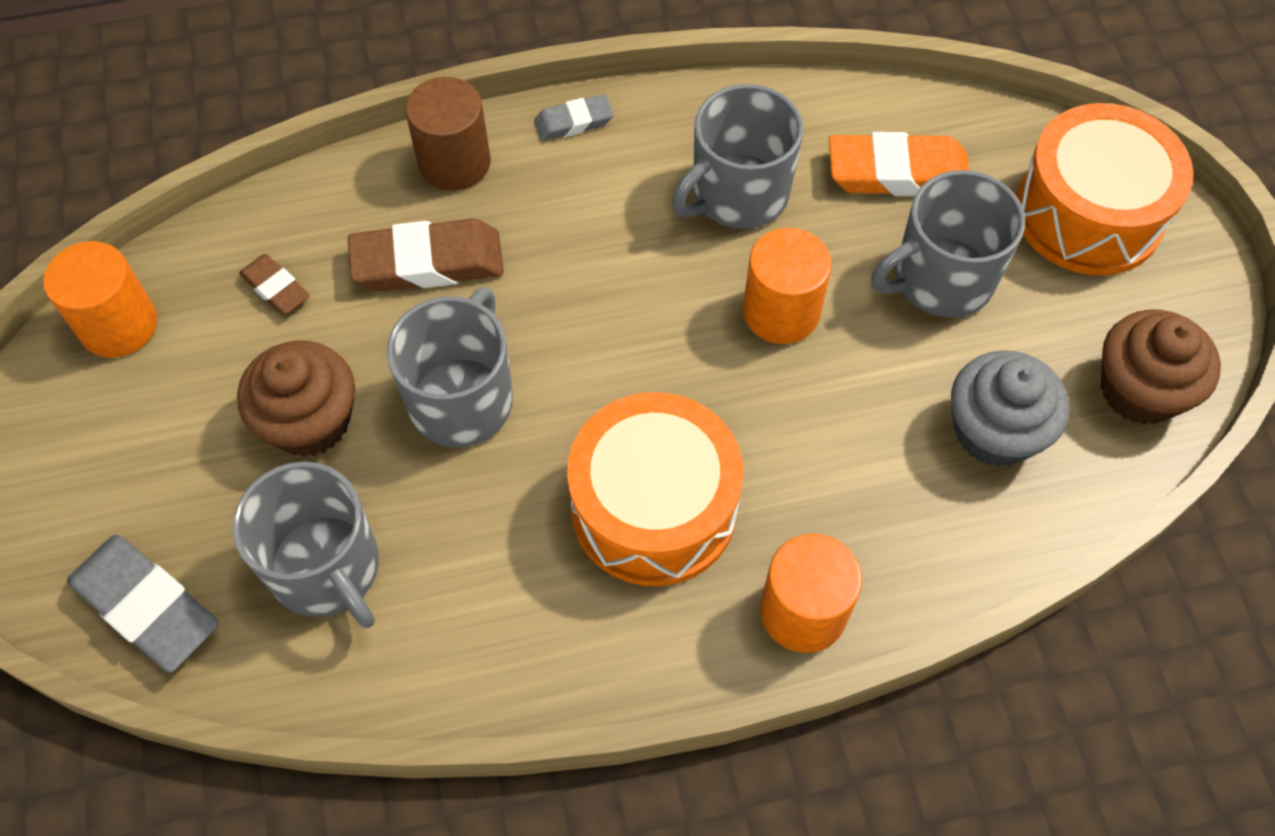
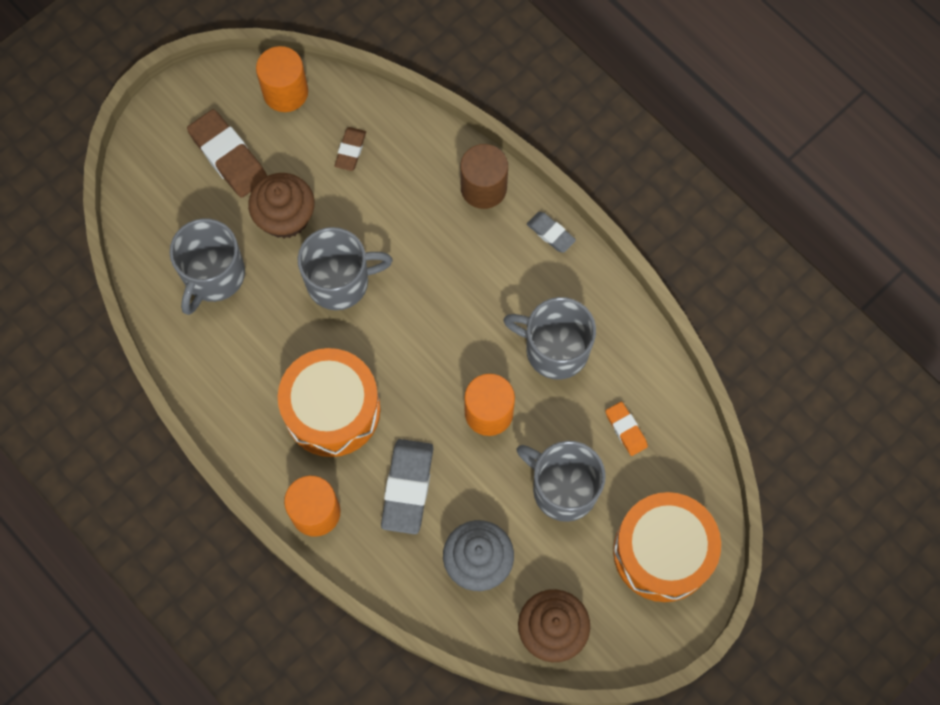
camera: 60 degrees right, 10 degrees up
grey eraser [67,535,219,673] -> grey eraser moved to [381,439,434,534]
brown eraser [348,218,504,291] -> brown eraser moved to [187,109,267,198]
orange eraser [829,132,969,196] -> orange eraser [605,402,648,456], size x0.55

